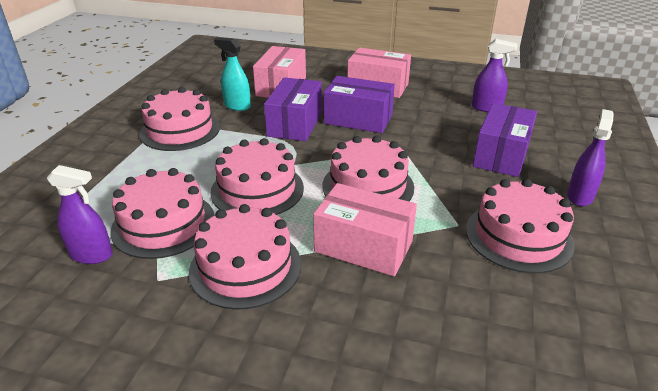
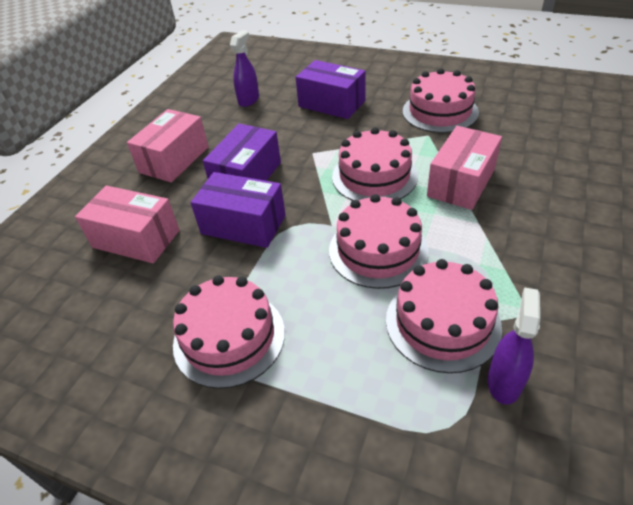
camera: 80 degrees left, 10 degrees up
pink cake [189,204,301,310] -> none
turquoise spray bottle [214,38,251,111] -> none
purple spray bottle [567,109,614,206] -> none

